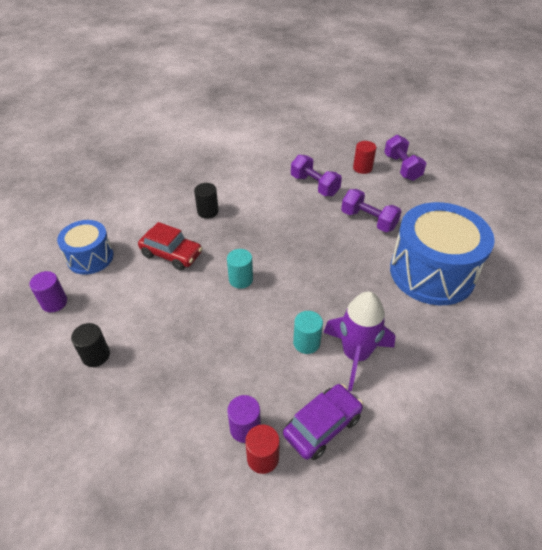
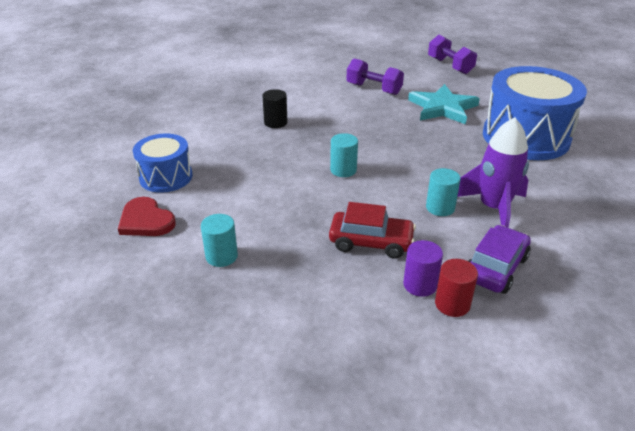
camera: 15 degrees left, 10 degrees down
purple cylinder [29,271,67,312] -> red heart [118,197,176,236]
black cylinder [71,323,110,367] -> turquoise cylinder [201,214,238,267]
red car [138,222,202,270] -> red car moved to [329,202,416,259]
purple dumbbell [341,189,401,232] -> turquoise star [408,84,480,124]
red cylinder [353,141,376,174] -> none

